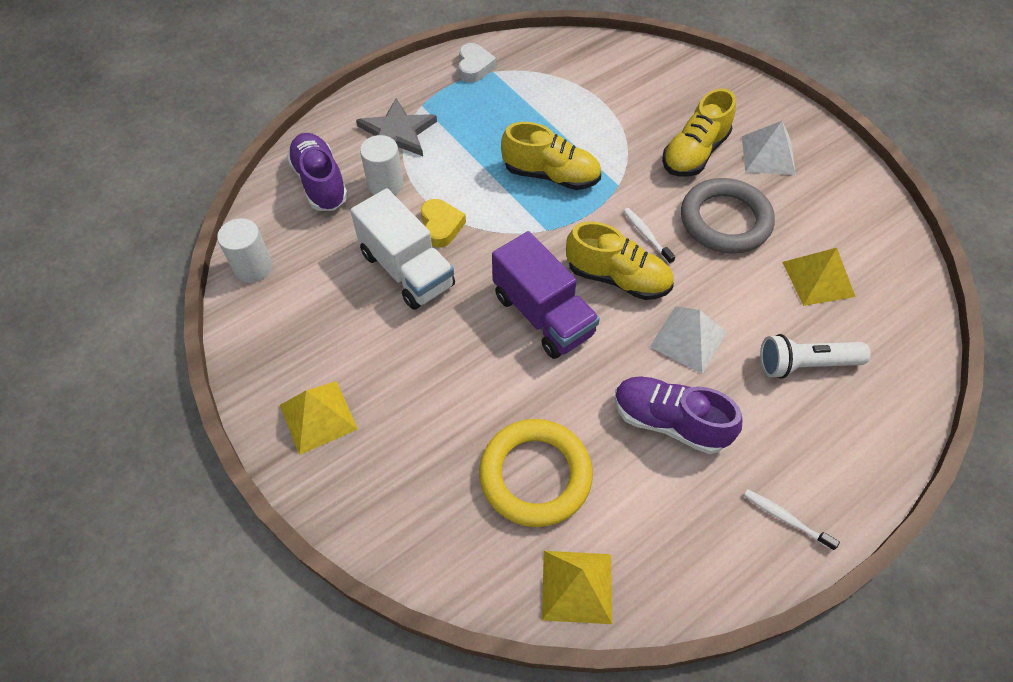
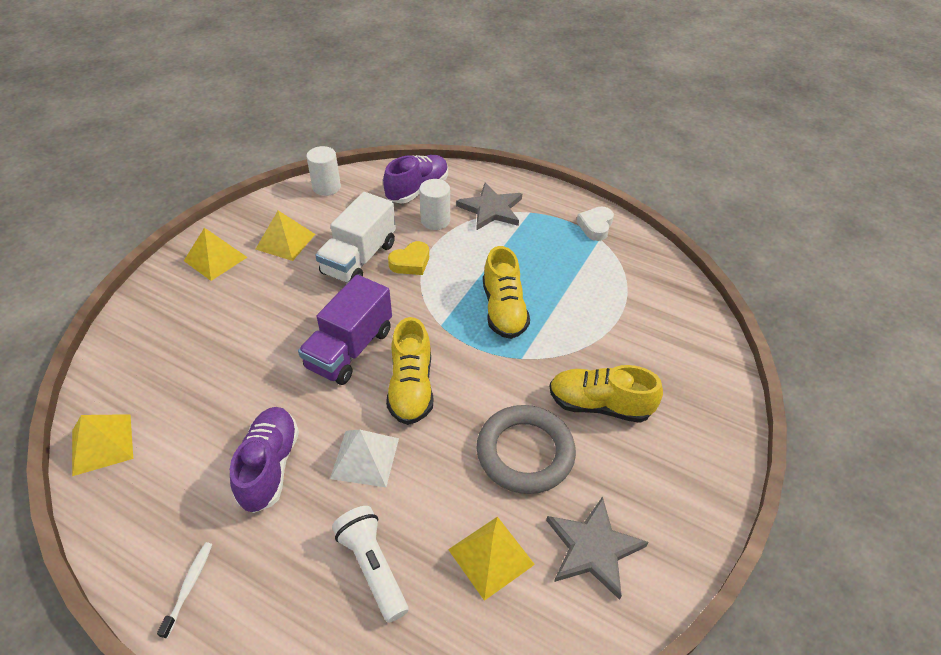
camera: 65 degrees right, 10 degrees down
white heart [459,43,496,83] -> white heart turned 135 degrees clockwise [577,206,614,241]
yellow ring [479,419,593,527] -> none
white toothbrush [623,208,675,264] -> none
white pyramid [742,121,796,175] -> none
none -> yellow pyramid [255,211,315,261]
none -> grey star [546,496,649,600]

